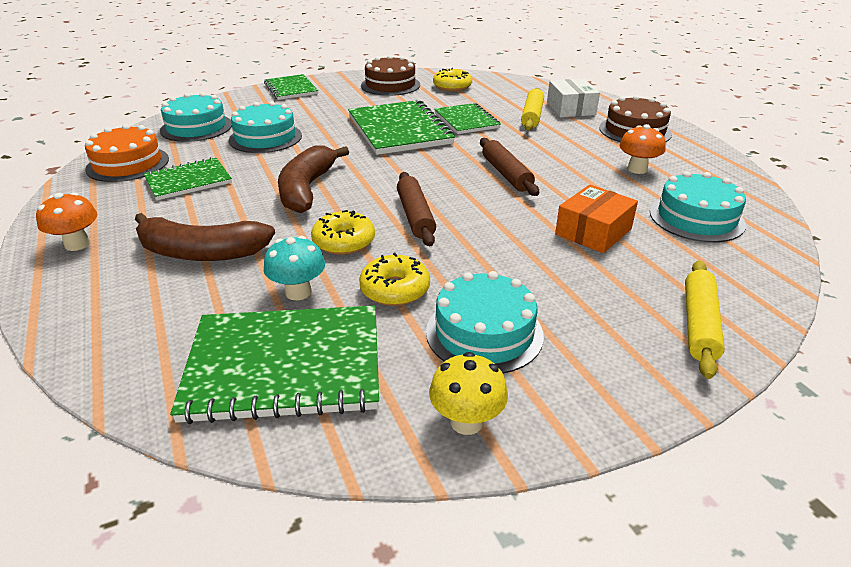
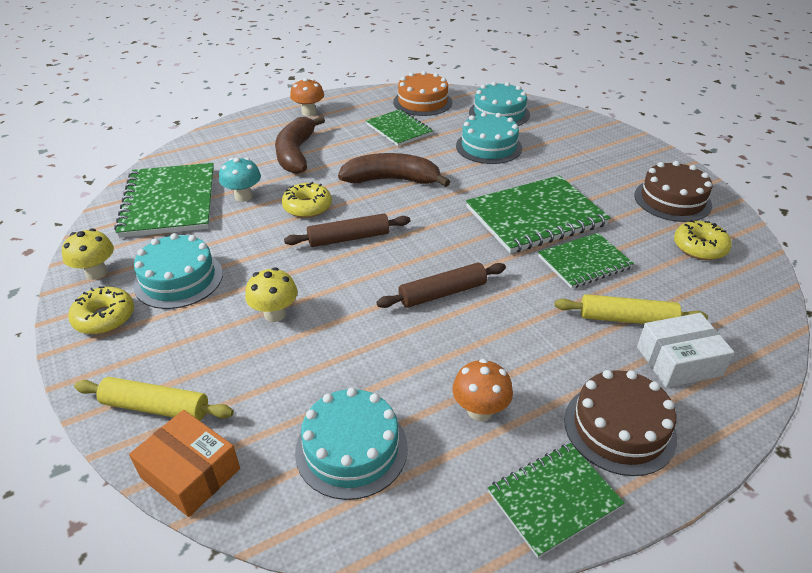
camera: 85 degrees right, 5 degrees up
green notebook [264,74,318,100] -> green notebook moved to [488,443,625,558]
yellow donut [359,253,430,306] -> yellow donut moved to [68,286,134,334]
orange box [555,184,638,253] -> orange box moved to [129,410,240,517]
none -> yellow mushroom [245,267,298,322]

